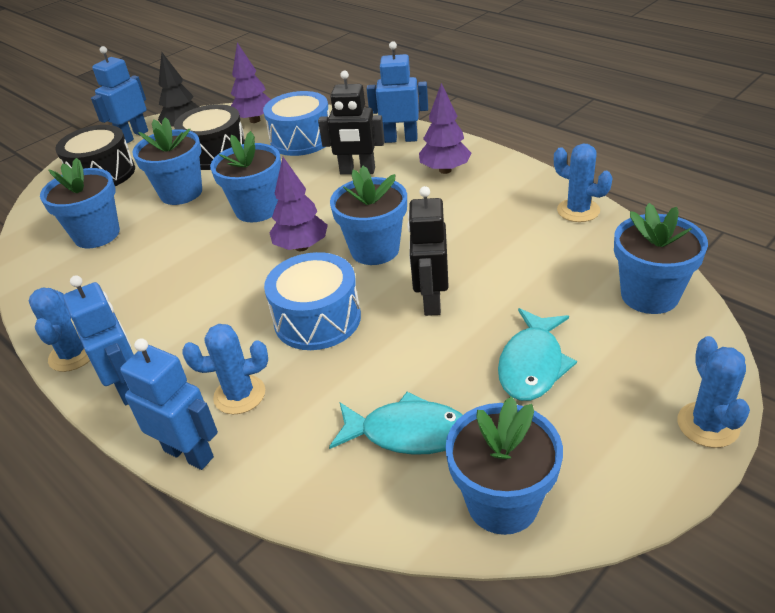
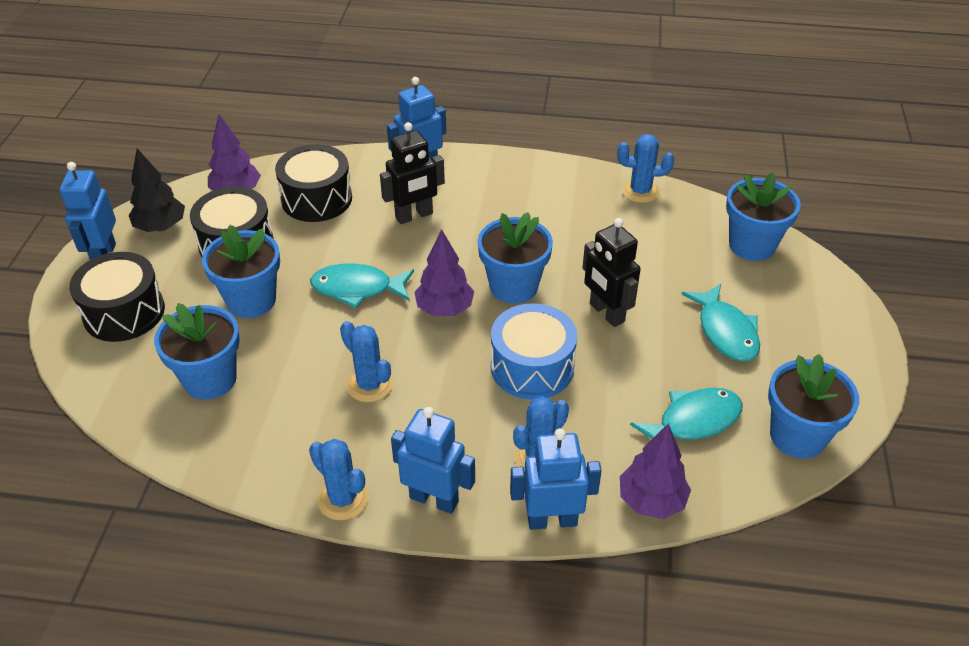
camera: 40 degrees left, 5 degrees up
blue flower pot [210,131,281,222] -> turquoise fish [310,263,414,308]
blue drum [263,91,330,156] -> black drum [275,144,352,222]
purple tree [419,83,471,174] -> purple tree moved to [620,423,691,519]
blue cactus [677,336,750,448] -> blue cactus moved to [340,321,393,402]

